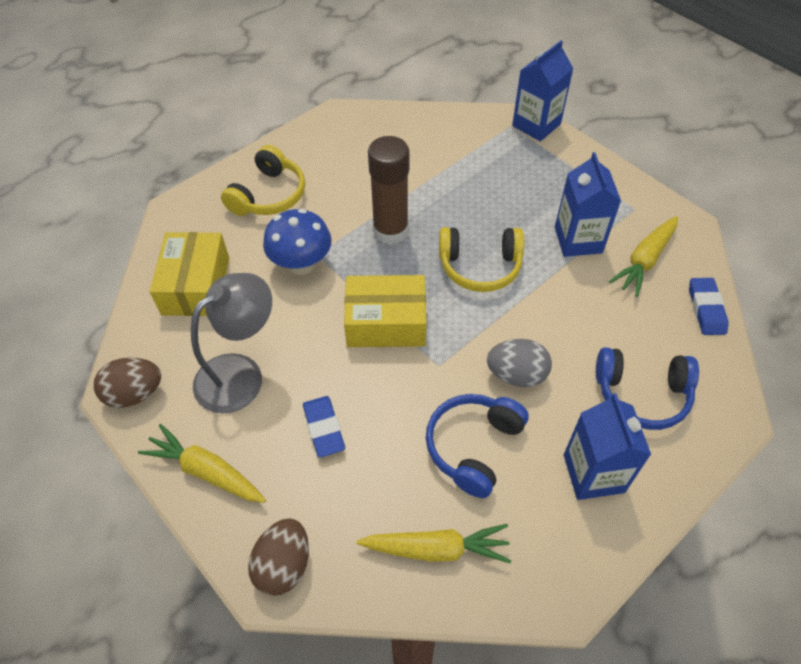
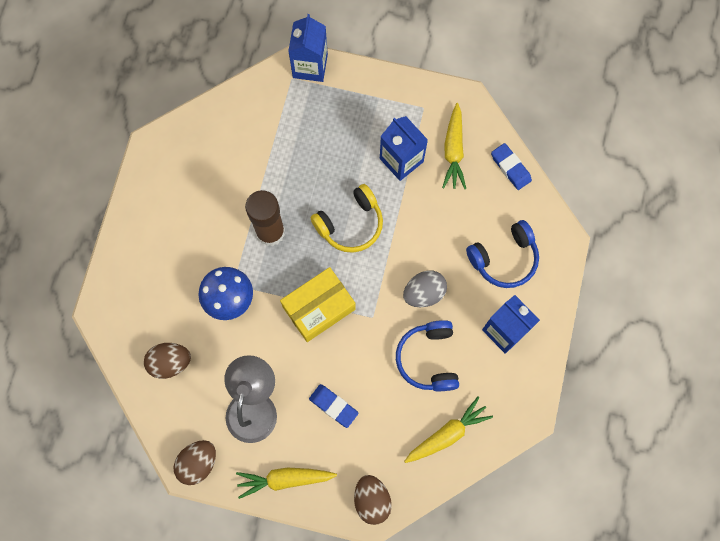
camera: 35 degrees left, 20 degrees up
yellow box [150,232,229,316] -> brown egg [144,343,191,379]
yellow headphones [221,145,305,216] -> none

